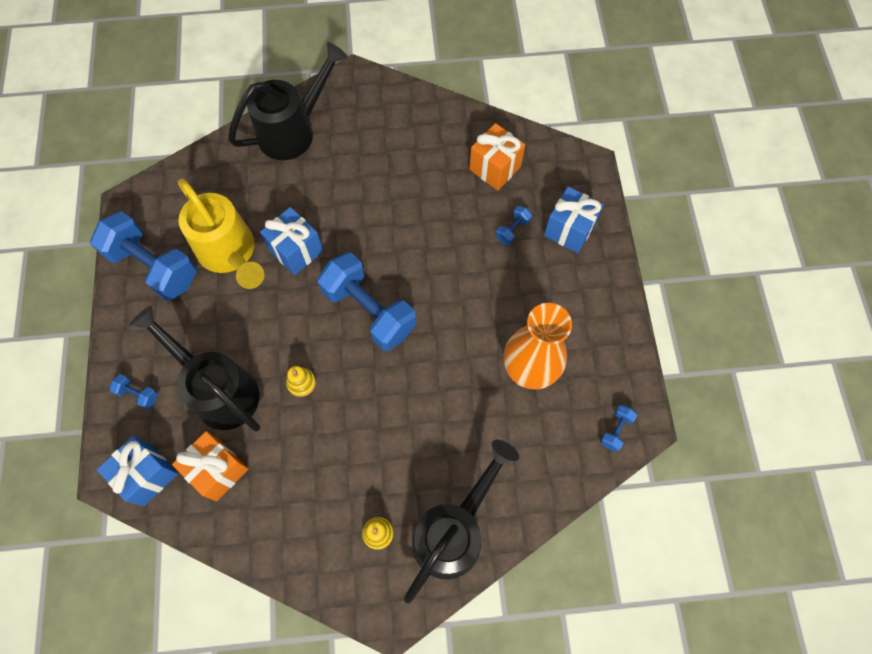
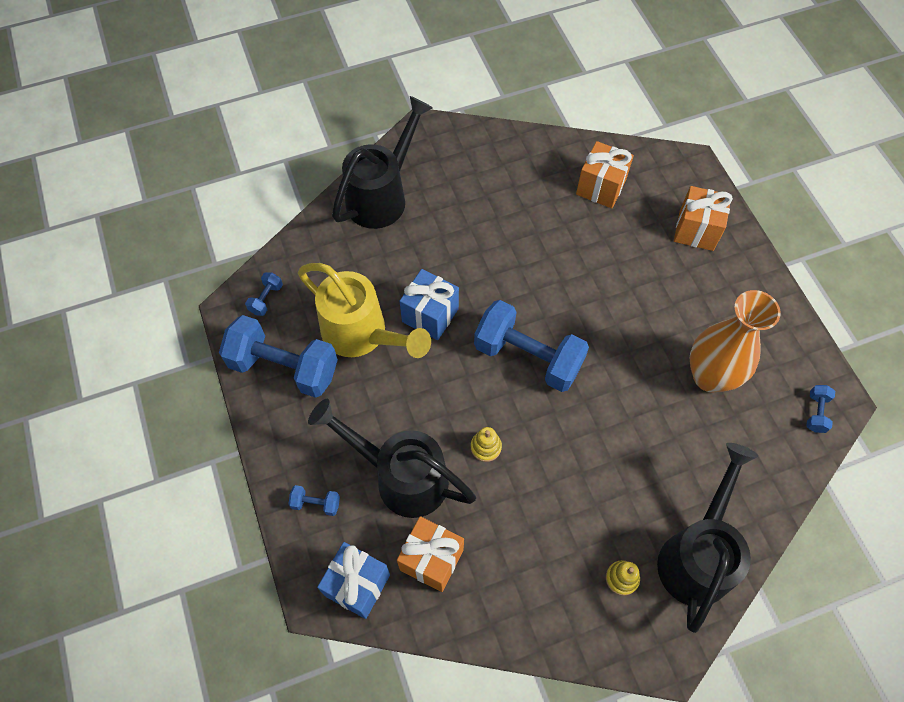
camera: 15 degrees left, 5 degrees down
blue dumbbell [496,206,532,245] -> blue dumbbell moved to [245,272,283,316]
blue gift [544,187,604,253] -> orange gift [674,186,733,251]

